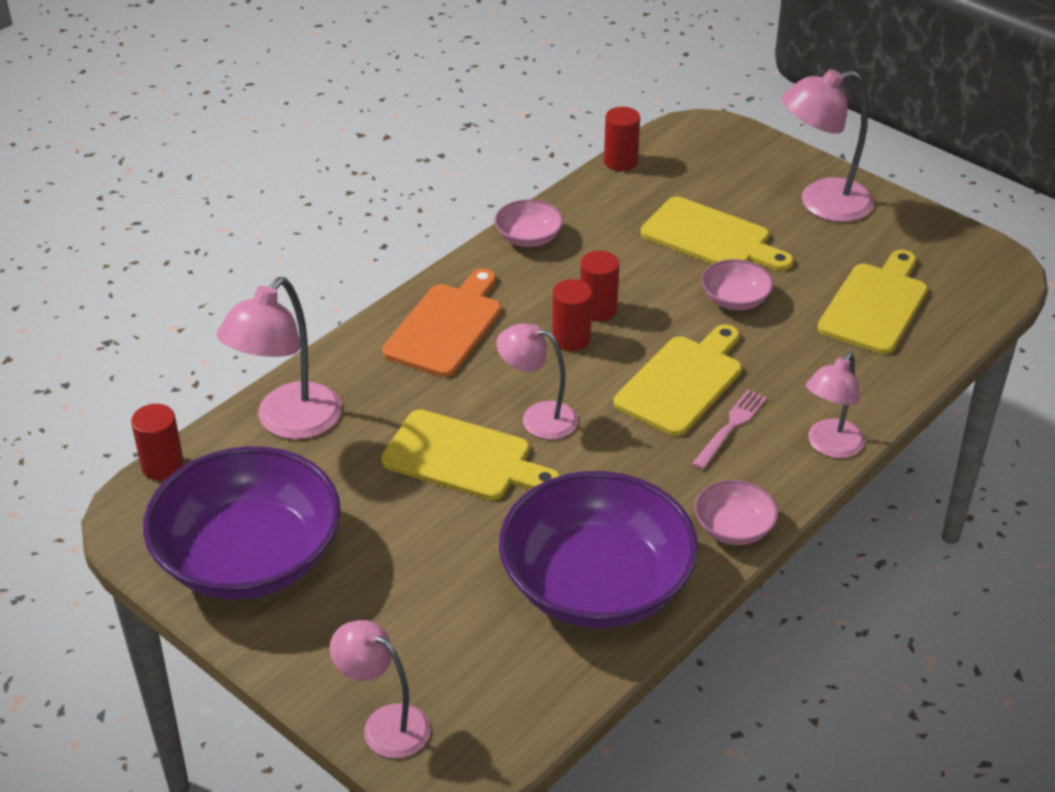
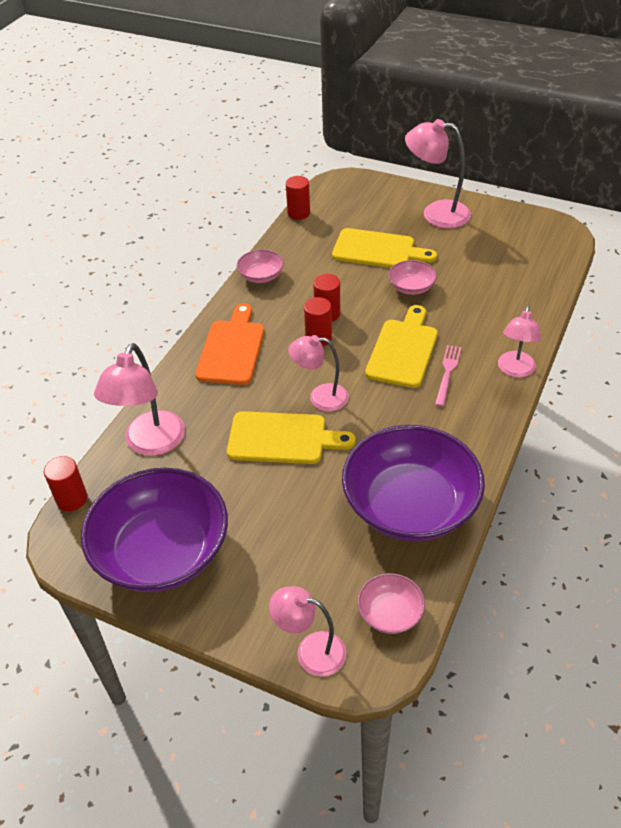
camera: 15 degrees left, 5 degrees up
pink bowl [694,480,778,545] -> pink bowl moved to [357,573,425,634]
pink lamp [782,69,874,222] -> pink lamp turned 45 degrees clockwise [405,119,471,228]
yellow cutting board [817,250,928,354] -> none

